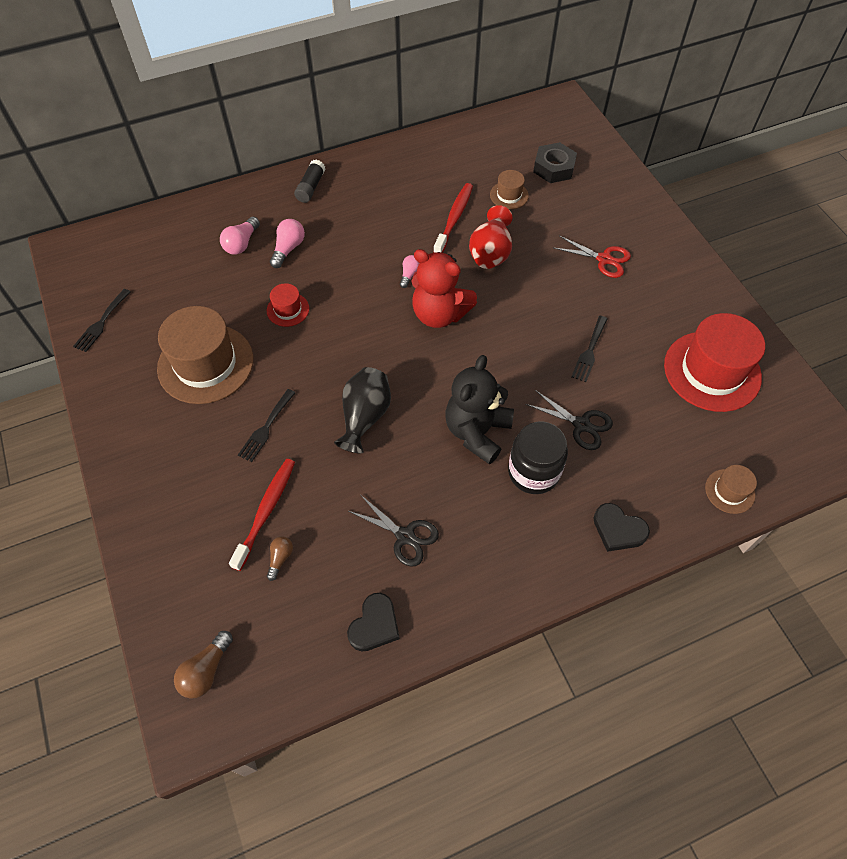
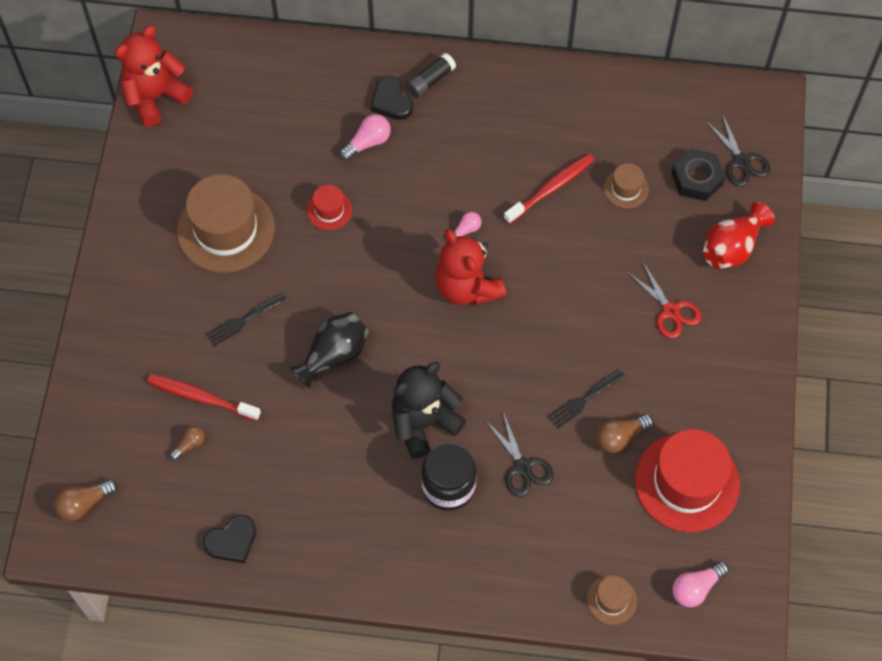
camera: 30 degrees right, 5 degrees up
black fork [73,289,131,352] -> none
pink light bulb [220,217,260,255] -> pink light bulb moved to [672,561,729,607]
red toothbrush [229,459,295,571] -> red toothbrush turned 120 degrees counterclockwise [147,374,261,421]
black scissors [349,495,439,567] -> black scissors moved to [706,114,770,186]
red vase [469,205,513,269] -> red vase moved to [703,202,775,269]
black heart [594,503,650,552] -> black heart moved to [371,76,413,120]
none -> red teddy bear [115,25,193,127]
none -> brown light bulb [596,414,653,453]

